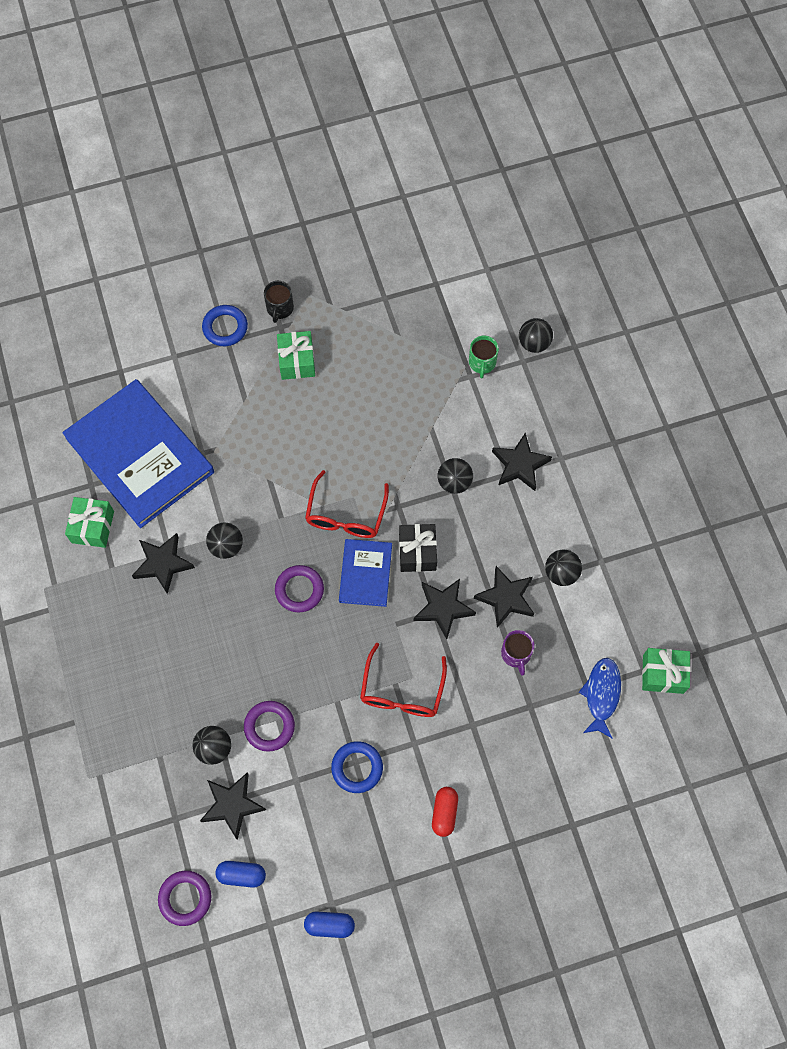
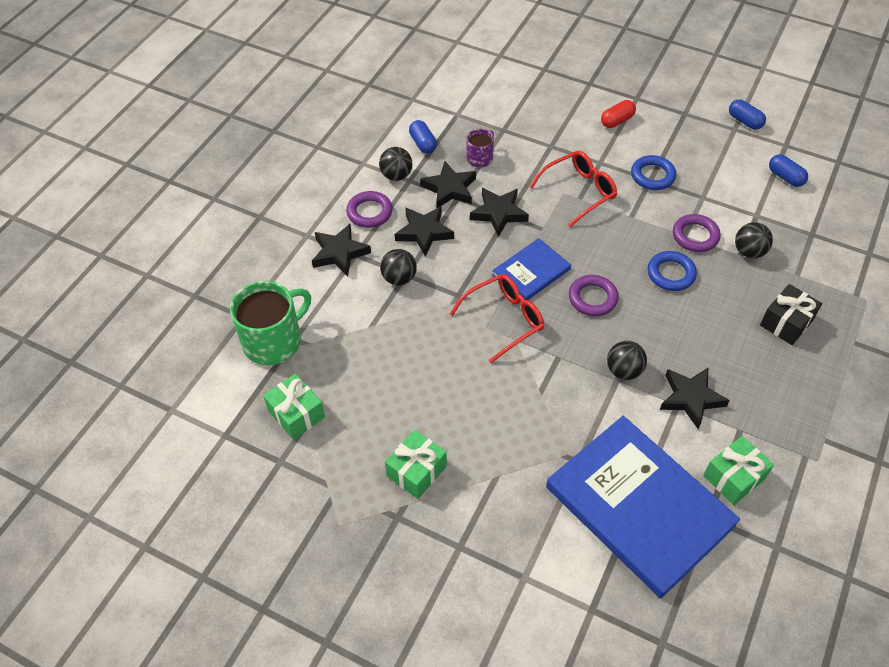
camera: 135 degrees left, 15 degrees down
blue book [62,379,214,528] -> blue book turned 45 degrees counterclockwise [546,416,740,598]
purple ring [158,870,211,926] -> purple ring moved to [346,191,393,228]
black star [200,773,266,840] -> black star moved to [395,206,454,256]
blue ring [202,305,248,346] -> blue ring moved to [648,251,697,291]
black mug [264,281,294,323] -> none
black gift [399,524,437,572] -> black gift moved to [760,284,822,345]
green mug [469,336,499,378] -> green mug [230,281,311,365], size x1.91
black ball [519,318,553,353] -> none
blue fish [579,658,621,739] -> none
green gift [642,648,691,694] -> green gift moved to [263,373,325,440]
none -> blue capsule [409,120,437,154]

